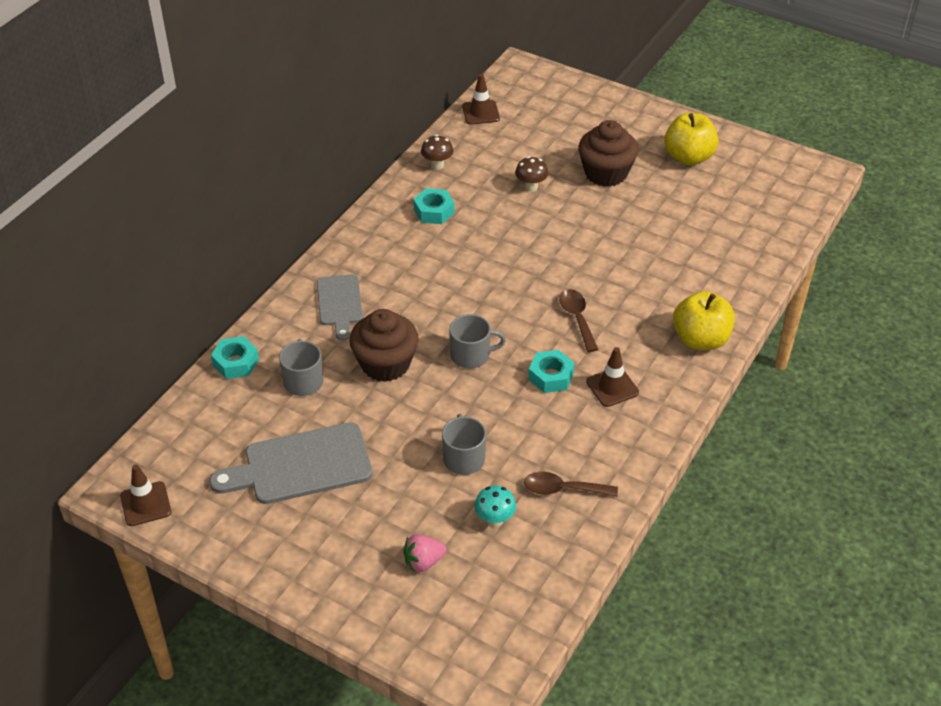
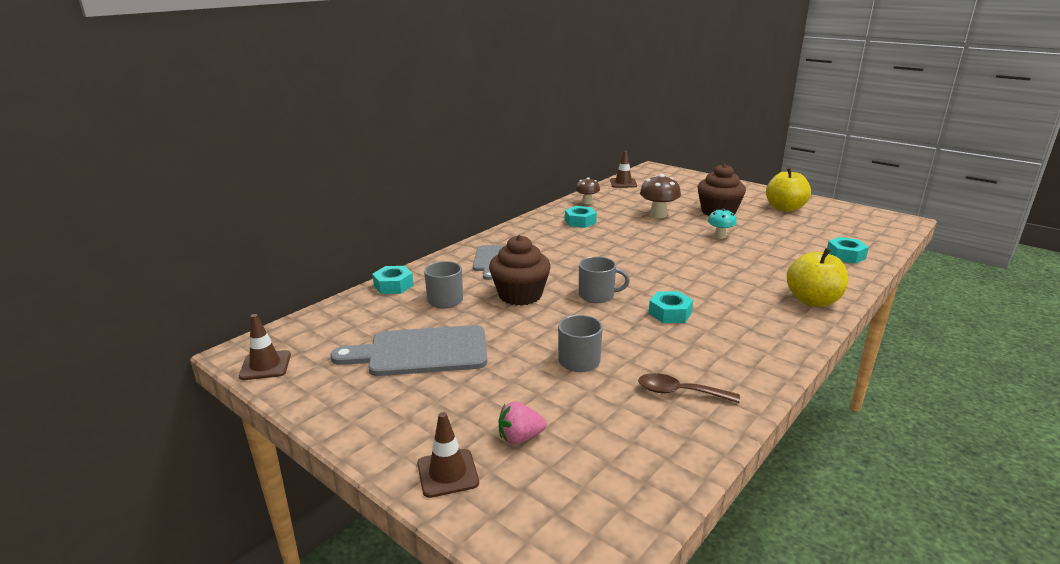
camera: 10 degrees right, 20 degrees down
turquoise mushroom [475,485,516,527] -> turquoise mushroom moved to [708,208,737,239]
brown mushroom [515,156,548,192] -> brown mushroom [640,174,681,218], size x1.56
brown spoon [559,289,598,352] -> none
brown traffic cone [586,347,639,407] -> brown traffic cone moved to [417,412,479,498]
none -> turquoise nut [827,237,869,264]

